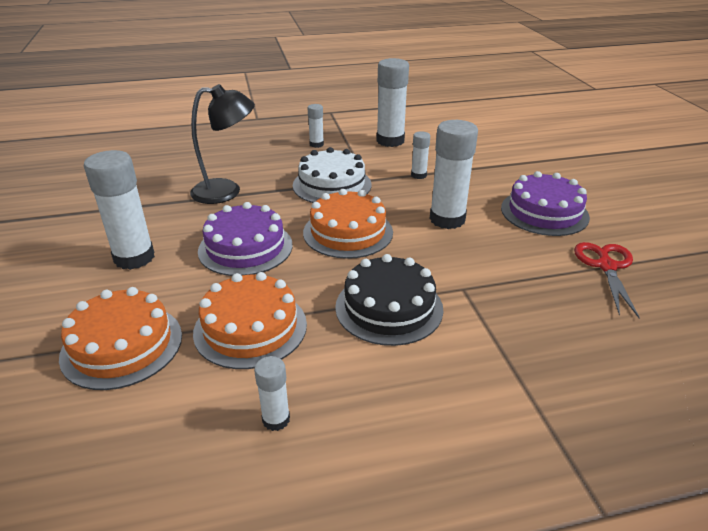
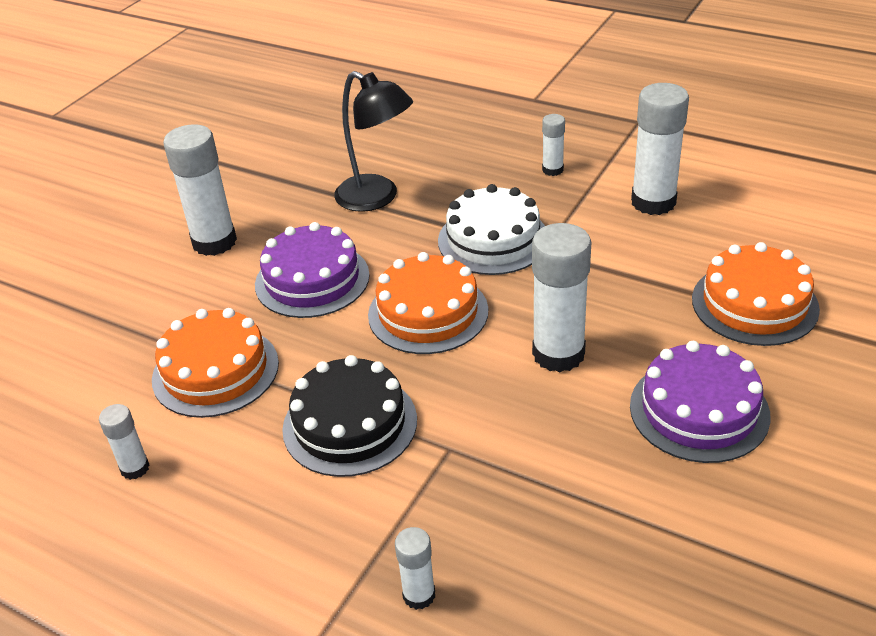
camera: 45 degrees right, 5 degrees up
orange cake [59,287,182,390] -> orange cake moved to [692,242,820,346]
white glue stick [411,131,430,179] -> white glue stick moved to [395,527,435,610]
red scissors [574,242,640,318] -> none

